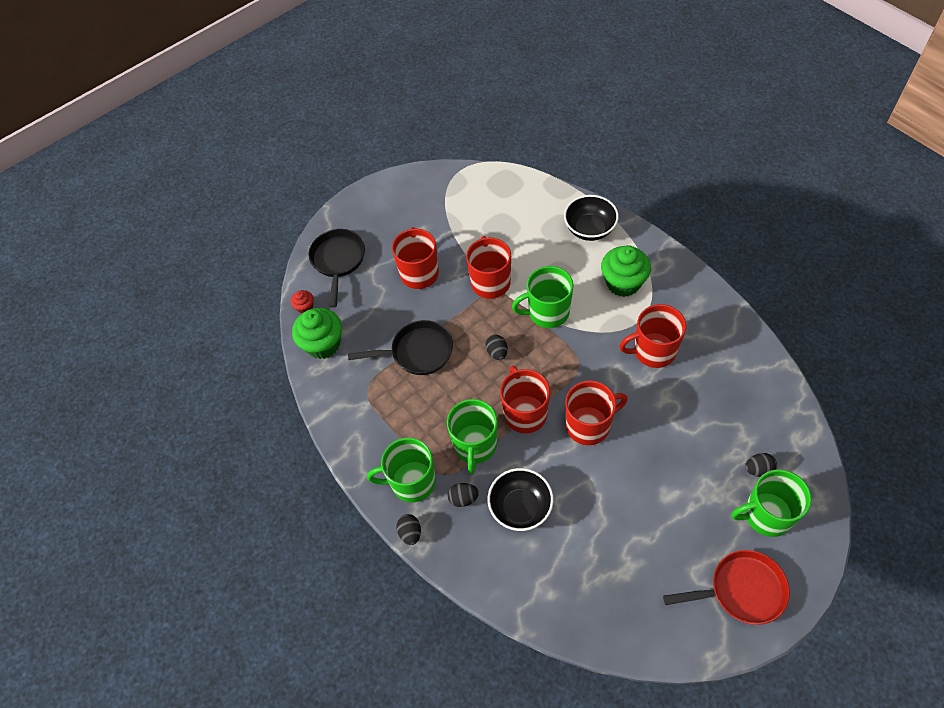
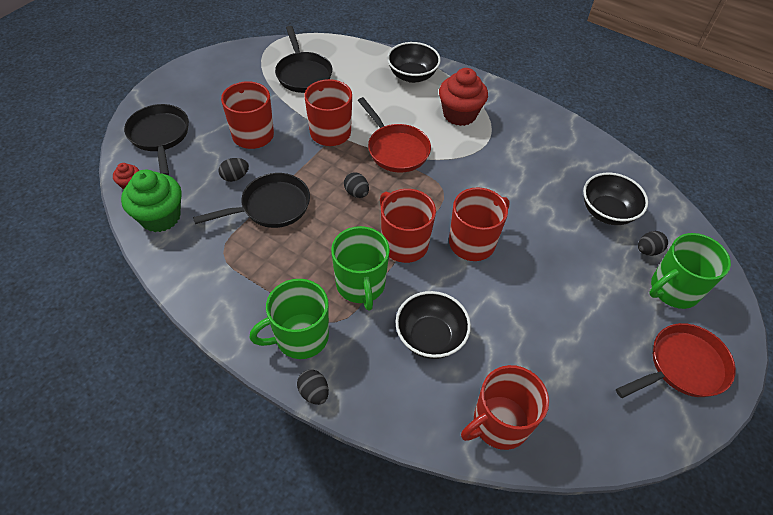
camera: 25 degrees left, 5 degrees down
black egg [448,483,479,507] -> black egg moved to [219,158,249,182]
green mug [512,266,573,328] -> red pan [358,97,431,173]
green cupcake [601,245,651,297] -> red cupcake [439,68,488,126]
red mug [619,304,686,368] -> red mug moved to [461,365,549,450]
none -> black pan [275,26,332,93]
none -> black bowl [583,172,648,225]

